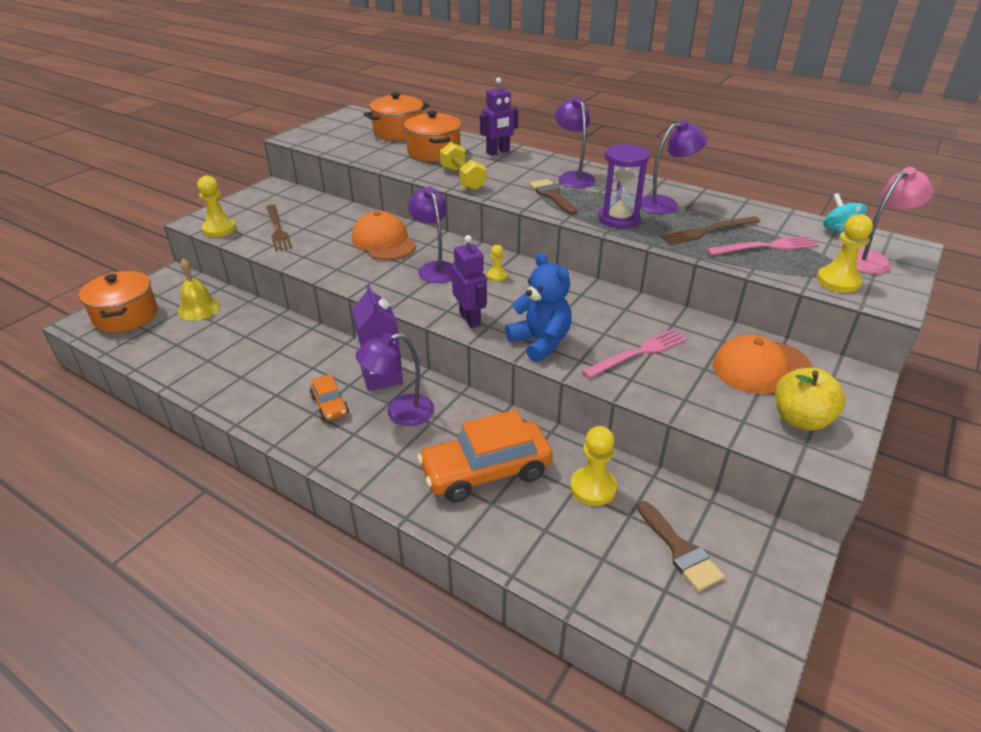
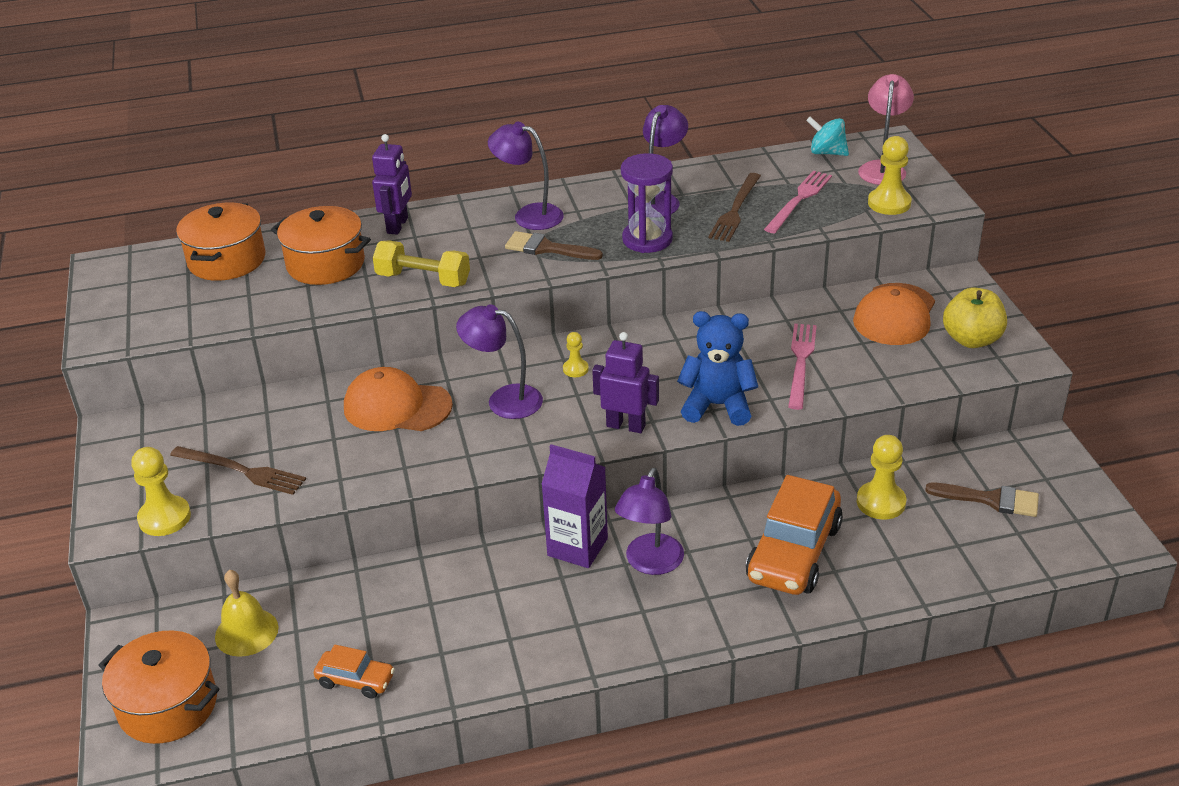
camera: 45 degrees left, 0 degrees up
orange car [310,374,349,421] -> orange car moved to [314,645,395,698]

